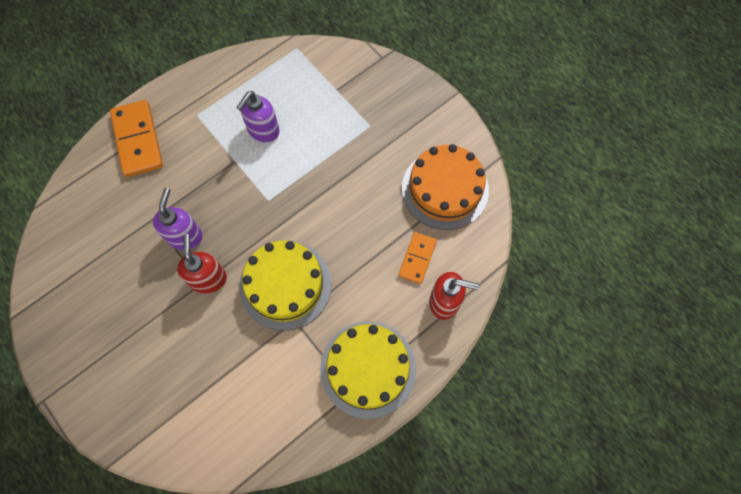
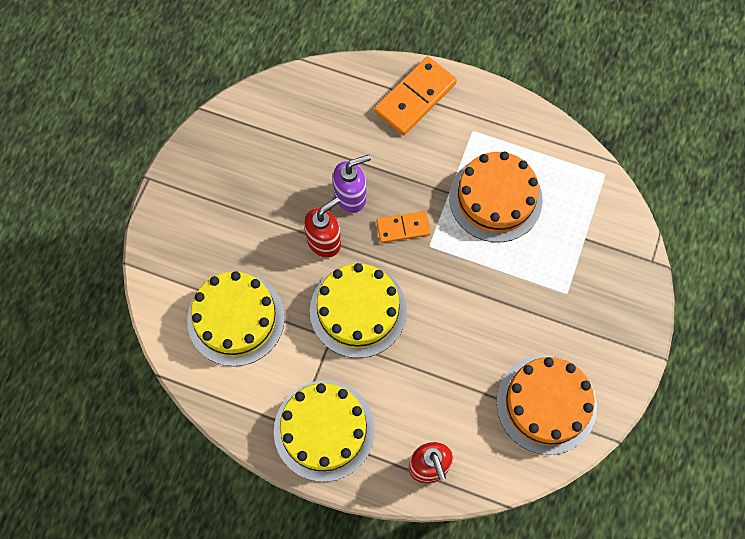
camera: 60 degrees right, 0 degrees up
purple soap dispenser [236,91,280,143] -> orange cake [449,152,543,242]
orange domino [399,232,437,284] -> orange domino moved to [376,211,431,243]
none -> yellow cake [187,271,285,366]

